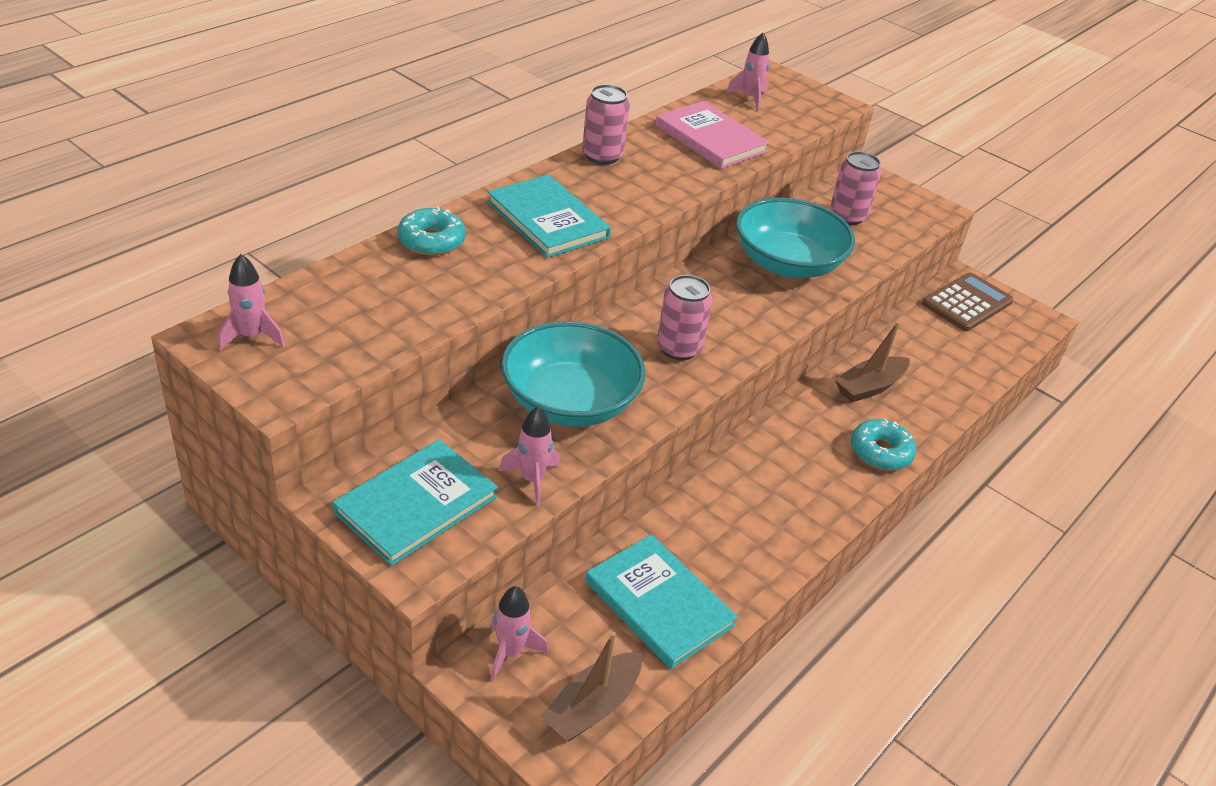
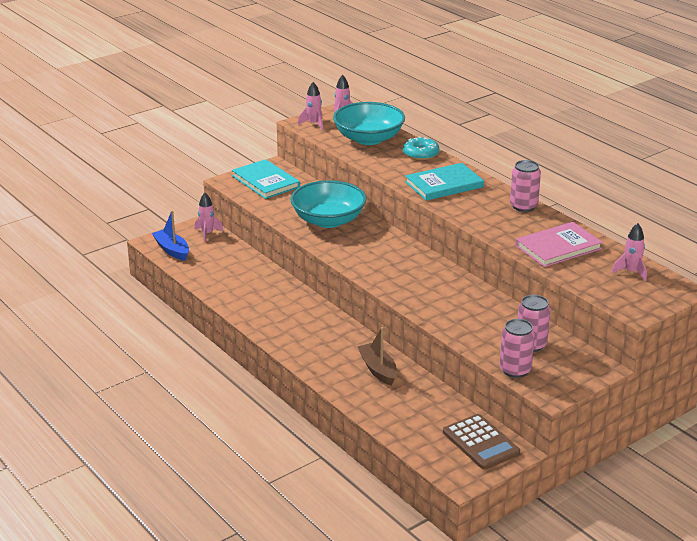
camera: 105 degrees right, 10 degrees down
pink rocket [499,406,560,506] -> pink rocket moved to [298,82,323,130]
brown boat [541,632,642,742] -> blue boat [152,210,189,261]
turquoise book [585,534,738,669] -> none
pink can [657,275,712,360] -> pink can moved to [500,319,535,378]
turquoise bowl [736,198,855,278] -> turquoise bowl moved to [333,102,405,145]
turquoise donut [851,419,916,470] -> none

